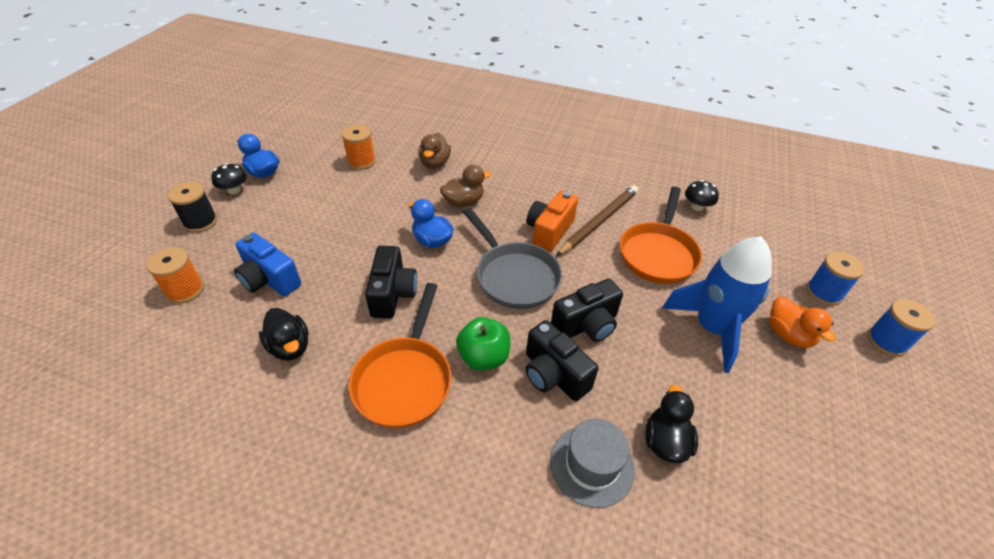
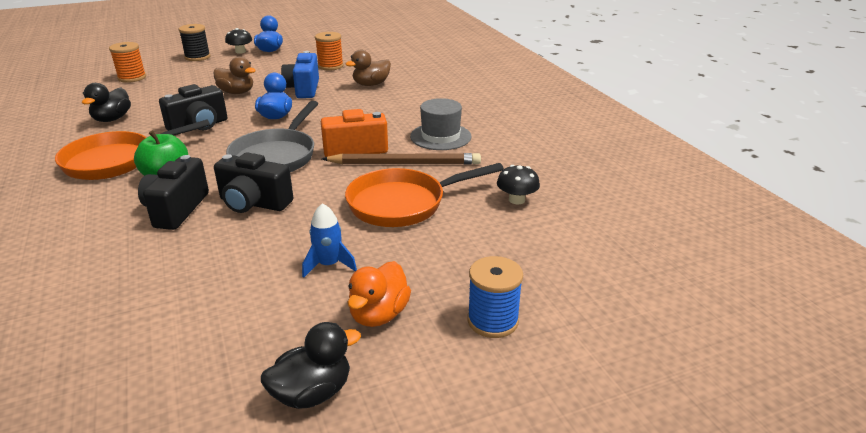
camera: 50 degrees right, 15 degrees down
blue camera [234,233,301,296] -> blue camera moved to [281,51,319,98]
brown duck [440,165,491,207] -> brown duck moved to [213,56,256,94]
grey hat [550,419,635,508] -> grey hat moved to [410,98,471,150]
black duck [645,385,698,464] -> black duck moved to [261,322,361,409]
blue rocket [662,237,772,373] -> blue rocket [302,203,357,278], size x0.47
blue spool [867,299,936,357] -> none

